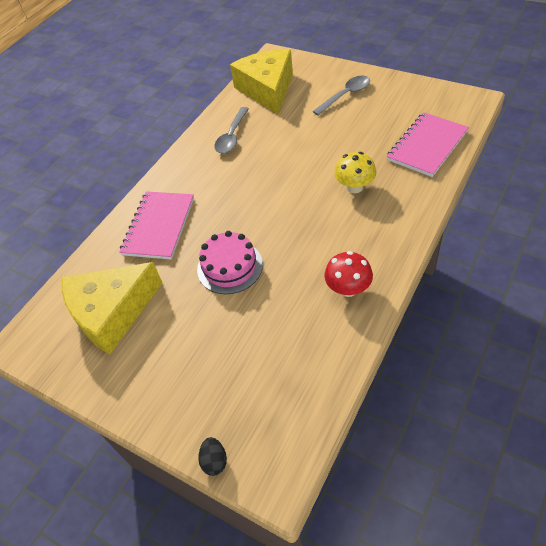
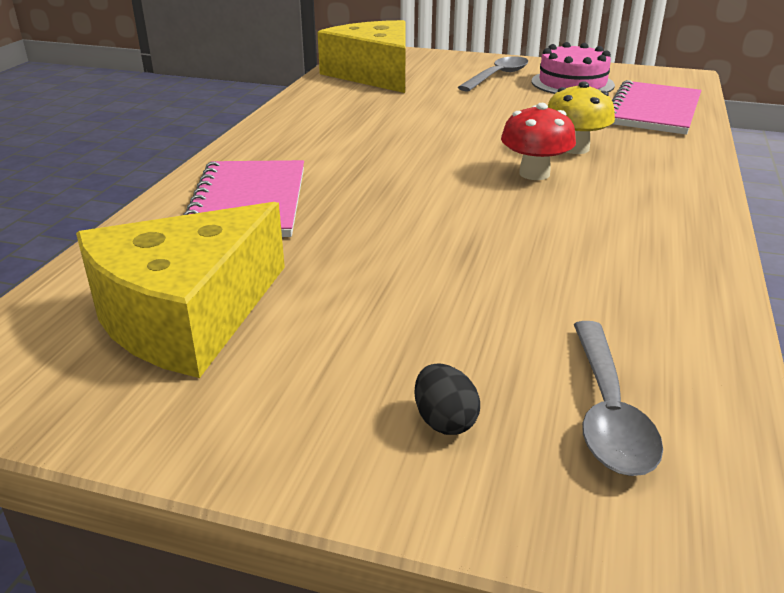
camera: 20 degrees left, 20 degrees down
pink cake [197,231,263,294] -> pink cake moved to [531,42,615,94]
black egg [198,437,227,476] -> black egg moved to [414,363,480,435]
grey spoon [214,107,249,153] -> grey spoon moved to [574,321,663,476]
red mushroom [324,251,373,297] -> red mushroom moved to [501,103,576,180]

